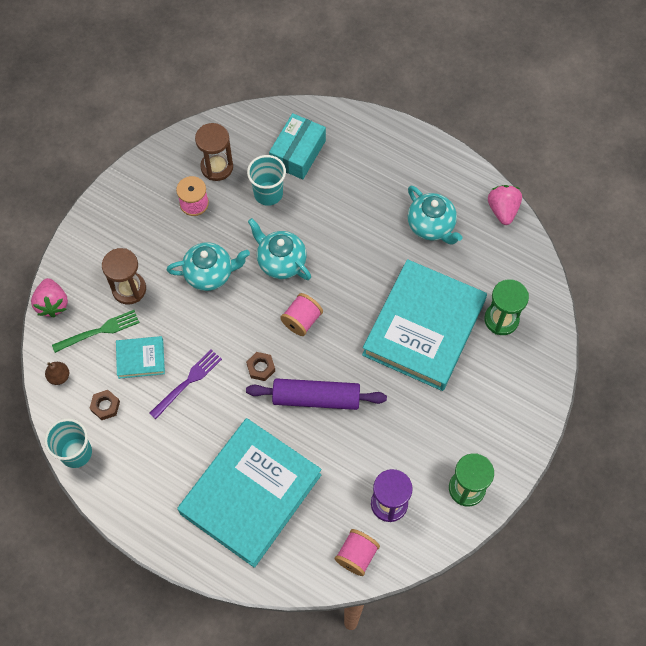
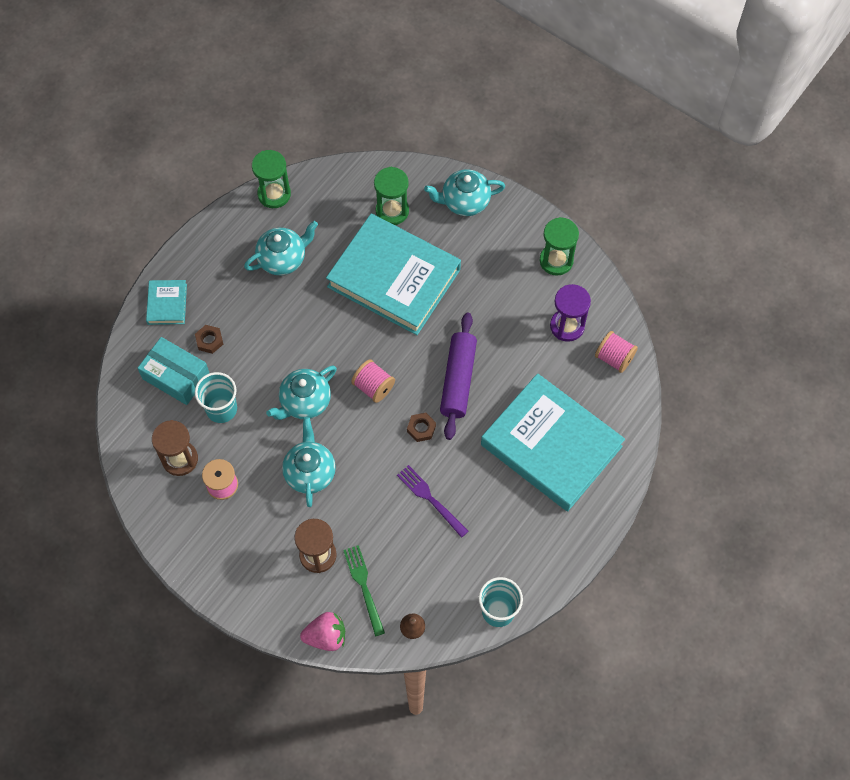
camera: 85 degrees left, 0 degrees up
brown nut [89,390,120,420] -> brown nut moved to [195,325,223,354]
turquoise book [116,336,165,379] -> turquoise book moved to [146,280,187,325]
pink strawberry [488,185,522,225] -> green hourglass [252,150,291,208]
none -> turquoise teapot [424,169,505,216]

